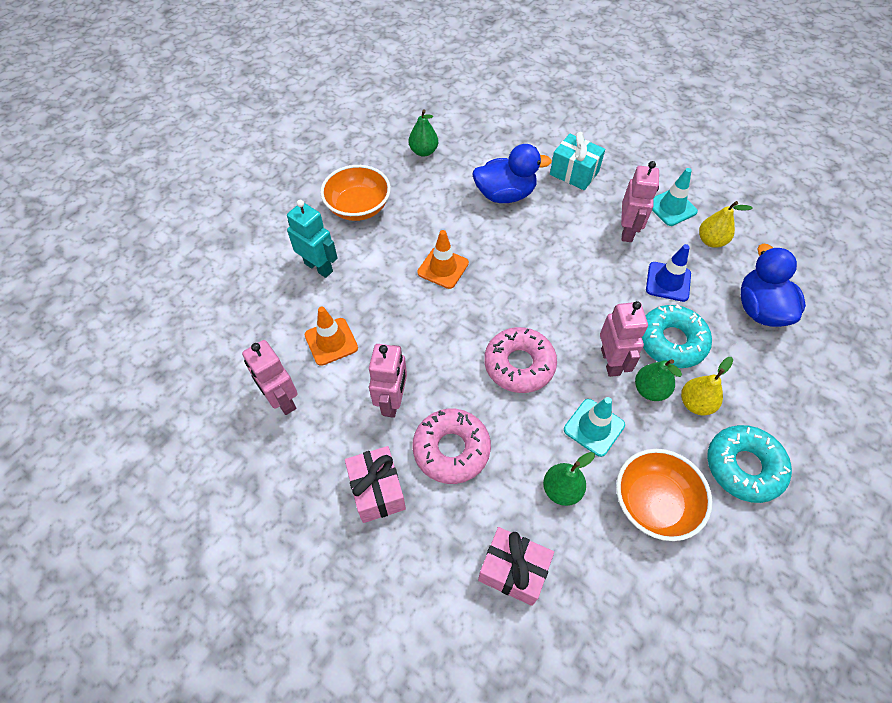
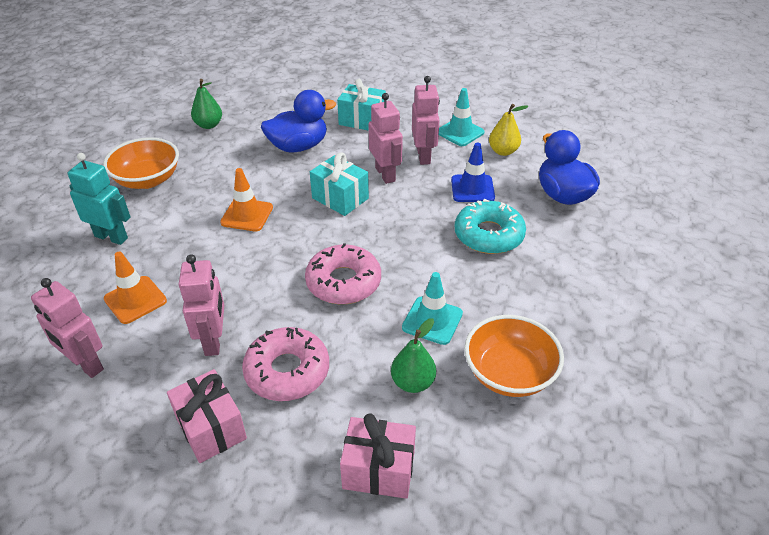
camera: 15 degrees left, 15 degrees down
pink robot [600,301,648,377] -> pink robot moved to [369,93,403,184]
green pear [635,359,682,401] -> none
yellow pear [681,357,733,415] -> none
turquoise donut [707,425,792,503] -> none
none -> turquoise gift [310,152,369,216]

